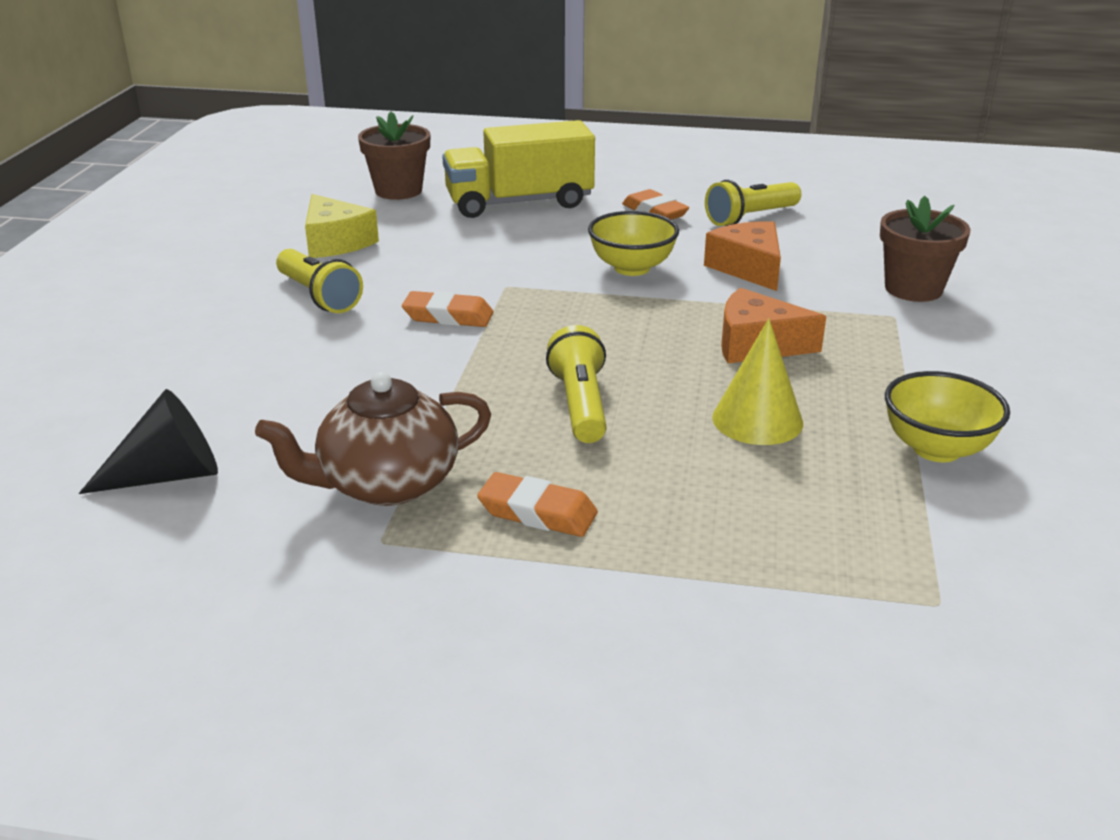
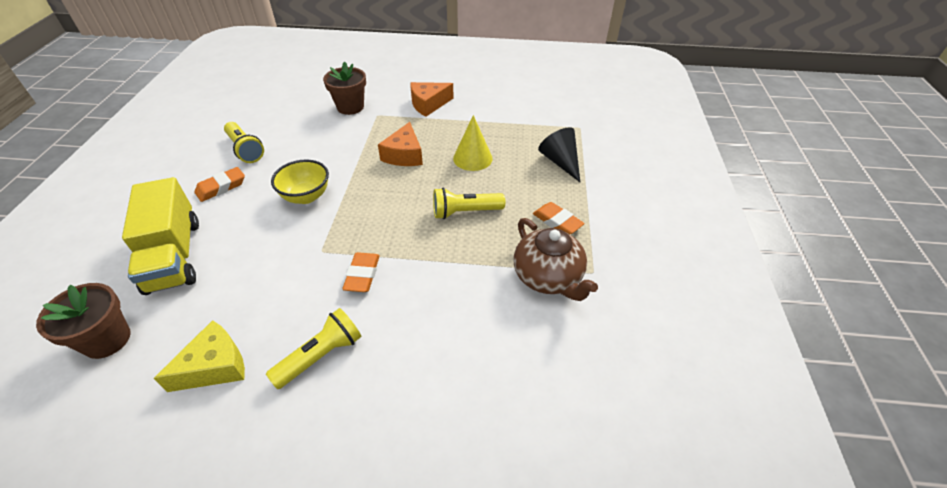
camera: 95 degrees left, 15 degrees up
black cone [79,389,218,494] -> black cone moved to [538,127,580,182]
orange eraser [477,472,598,537] -> orange eraser turned 60 degrees counterclockwise [533,202,585,234]
orange cheese [704,221,781,291] -> orange cheese moved to [411,82,454,117]
yellow bowl [885,371,1010,462] -> none

